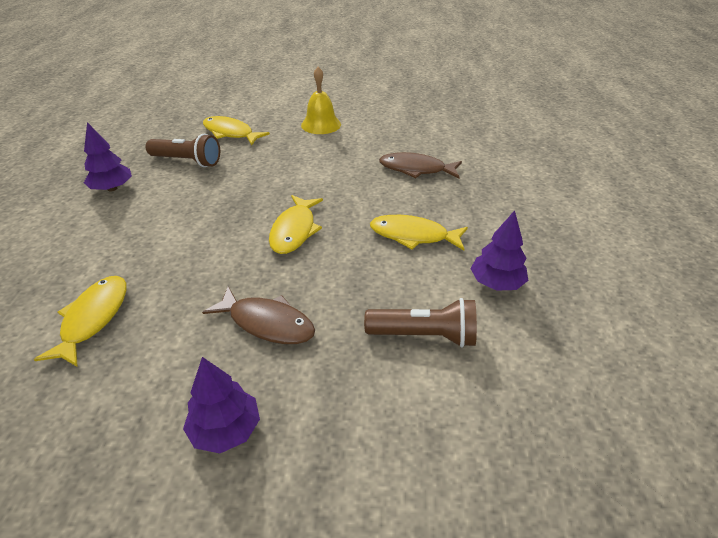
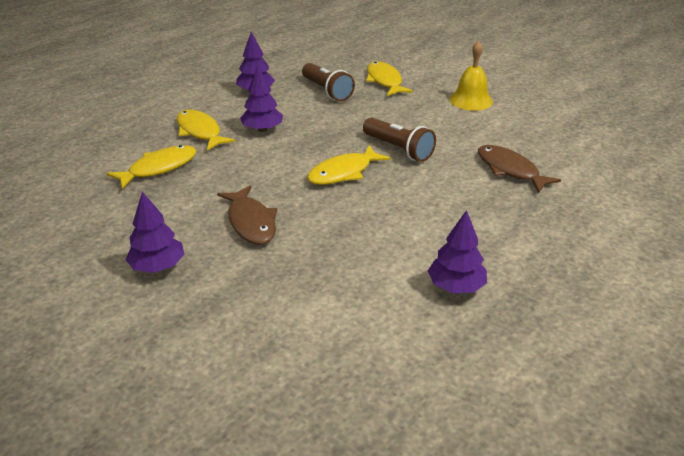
camera: 40 degrees right, 5 degrees down
brown flashlight [364,298,477,347] -> brown flashlight moved to [363,118,436,162]
yellow fish [370,215,468,250] -> yellow fish moved to [177,109,235,151]
none -> purple tree [240,66,283,132]

